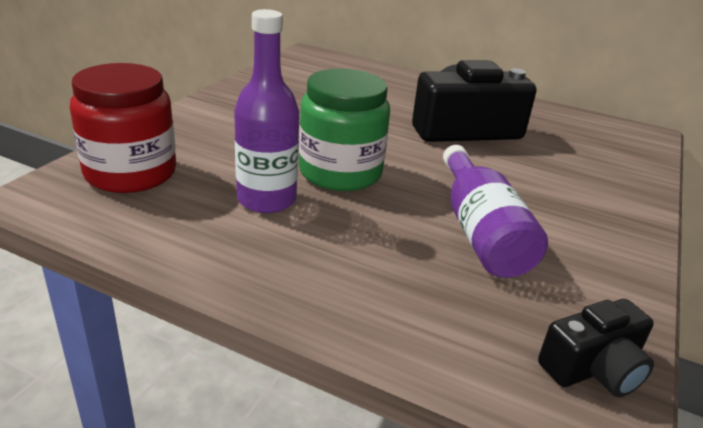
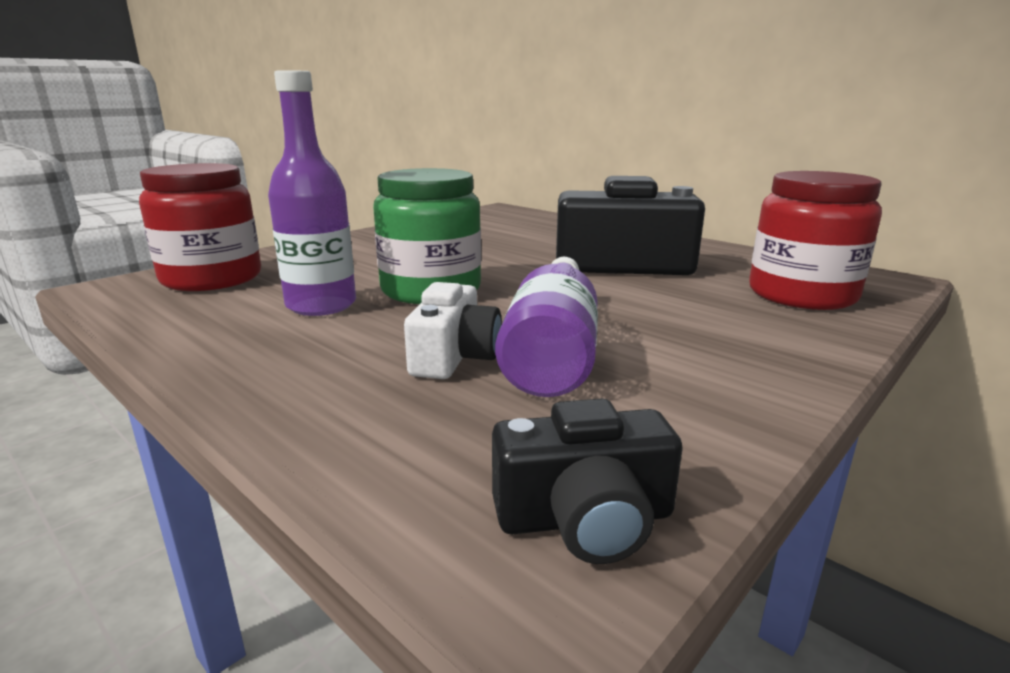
camera: 20 degrees right, 10 degrees down
none -> white camera [404,282,502,379]
none -> red jar [749,171,882,310]

